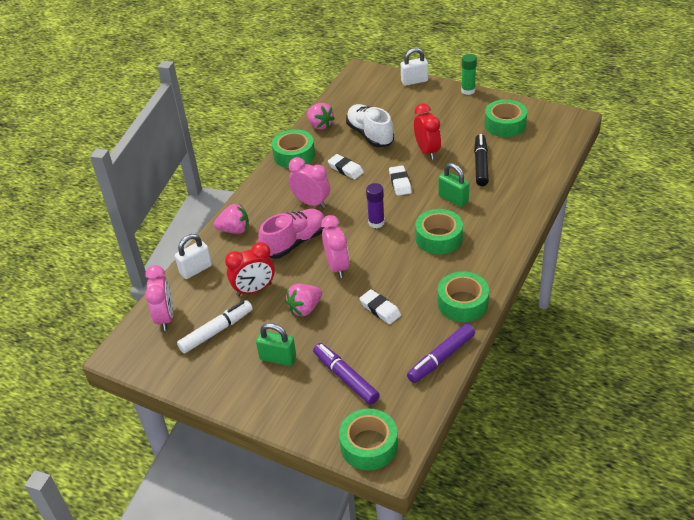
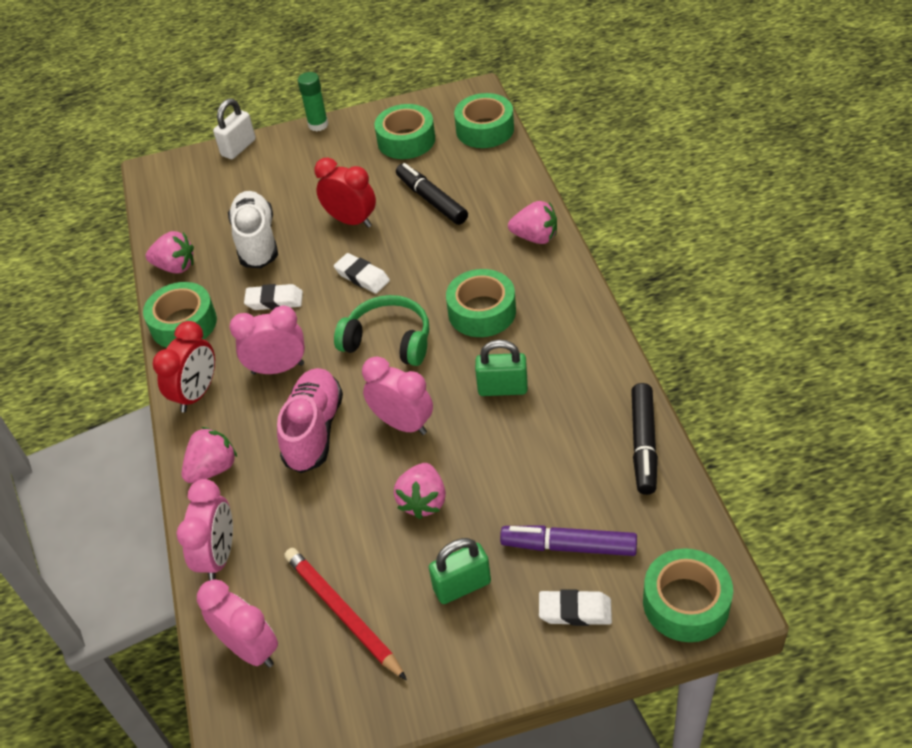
camera: 40 degrees left, 5 degrees up
white padlock [175,234,212,279] -> pink clock [176,479,233,581]
white marker [177,300,253,353] -> red pencil [284,548,407,680]
red clock [225,242,275,296] -> red clock moved to [153,321,215,413]
white shoe [346,104,394,147] -> white shoe turned 60 degrees clockwise [228,191,278,268]
white eraser [359,289,401,324] -> white eraser moved to [539,589,612,626]
purple glue stick [366,183,385,228] -> green headphones [334,295,429,366]
purple marker [407,323,475,383] -> black marker [631,383,658,495]
green padlock [438,163,469,207] -> green padlock moved to [475,340,528,396]
green tape [438,271,489,322] -> green tape moved to [454,93,514,148]
none -> pink strawberry [508,201,557,244]

